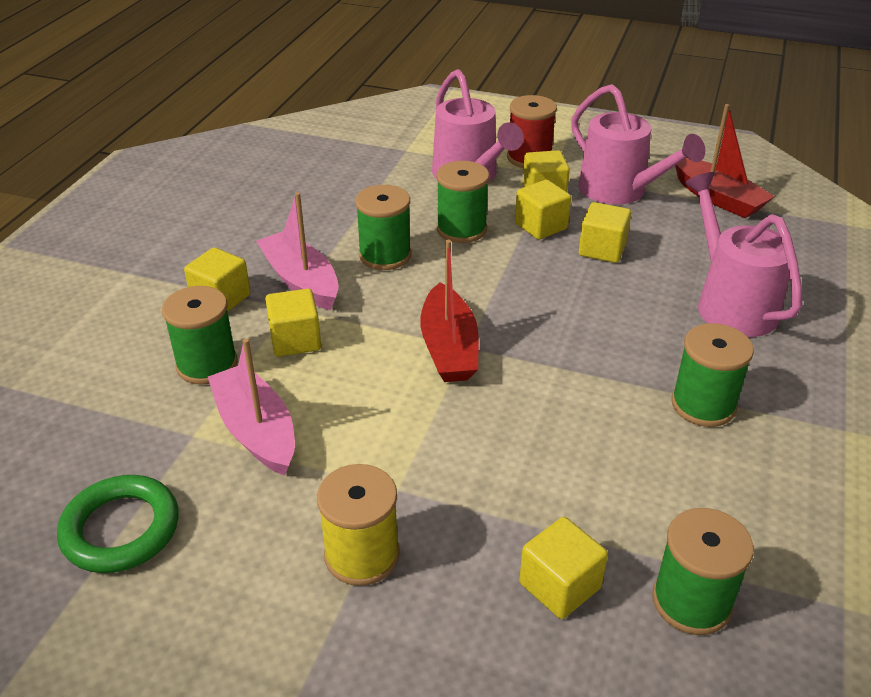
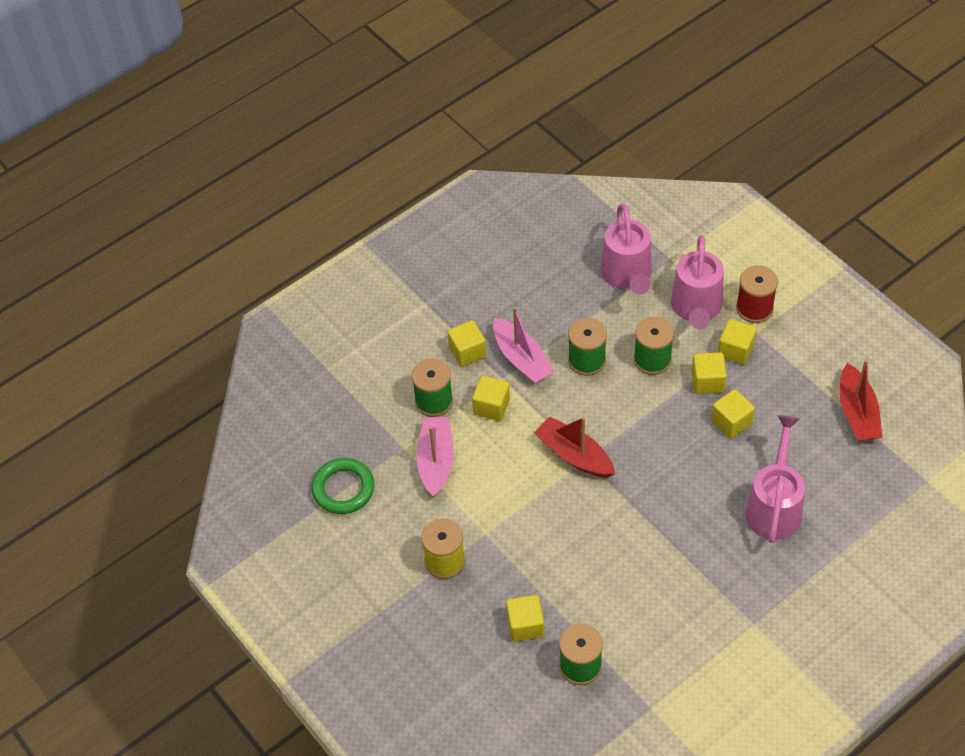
camera: 35 degrees right, 15 degrees up
pink boat [256,192,339,310] -> pink boat turned 150 degrees clockwise [493,307,555,384]
red boat [420,240,479,382] -> red boat turned 105 degrees clockwise [534,416,615,478]
pink watering can [571,84,705,205] -> pink watering can moved to [601,204,652,295]
green spool [671,323,754,427] -> none

